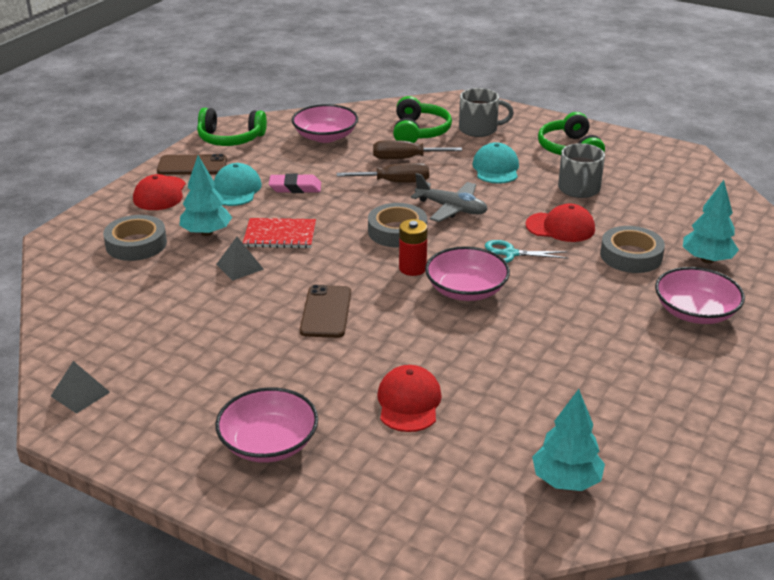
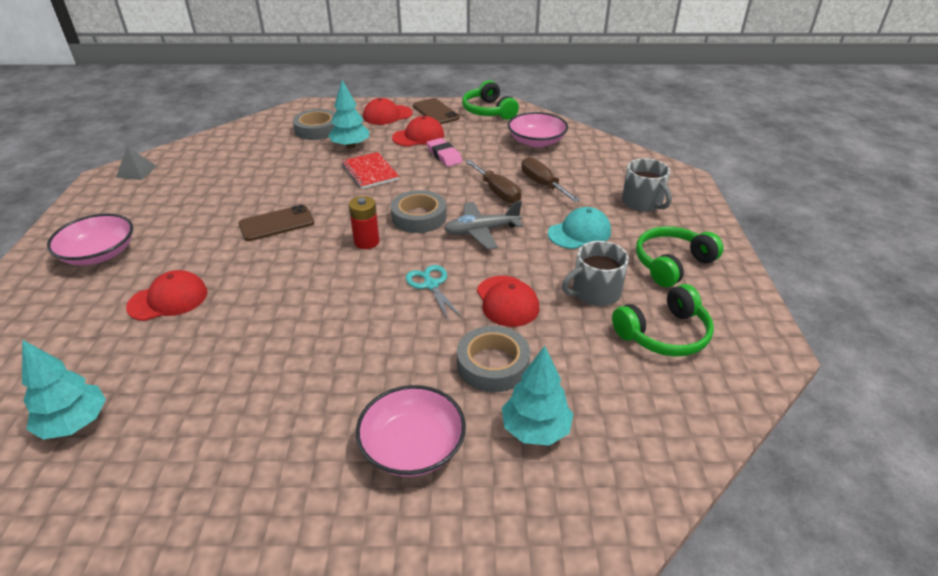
camera: 60 degrees right, 5 degrees up
turquoise cap [214,163,262,206] -> red cap [392,116,444,147]
grey pyramid [216,237,264,281] -> none
green headphones [393,96,452,143] -> green headphones moved to [612,284,714,357]
grey plane [411,173,488,222] -> grey plane turned 75 degrees clockwise [444,201,523,249]
pink bowl [425,246,510,301] -> none

